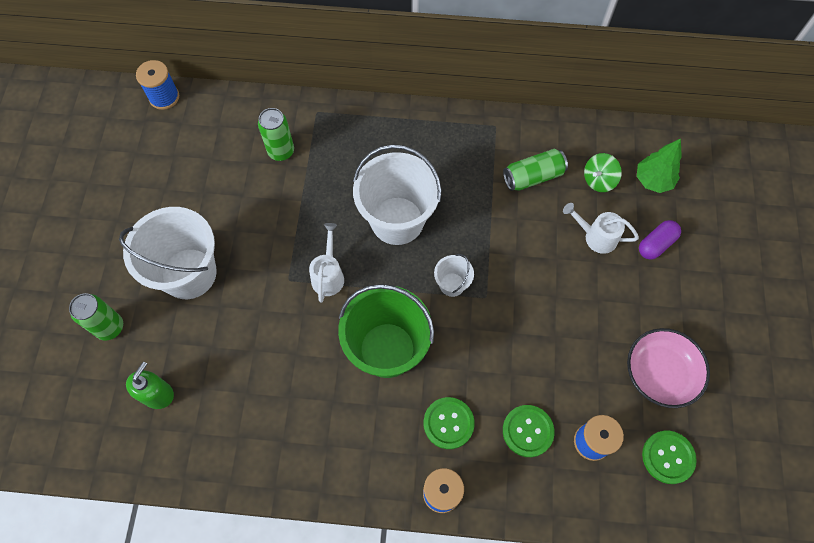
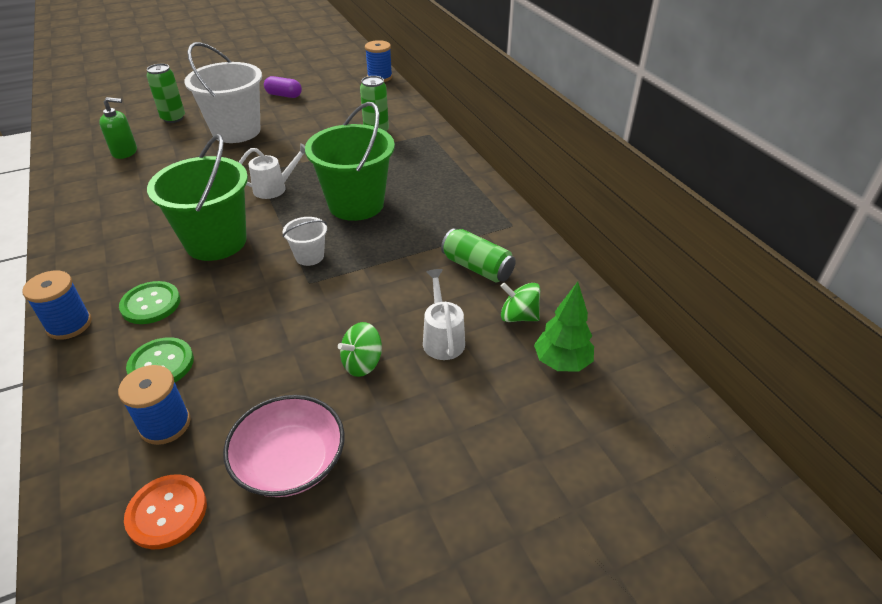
camera: 60 degrees right, 25 degrees down
white bucket [353,144,441,245] -> green bucket [305,102,395,221]
purple capsule [639,220,681,260] -> purple capsule moved to [264,76,302,98]
green button [642,431,697,484] -> orange button [124,474,207,550]
none -> green spinning top [338,322,382,377]

